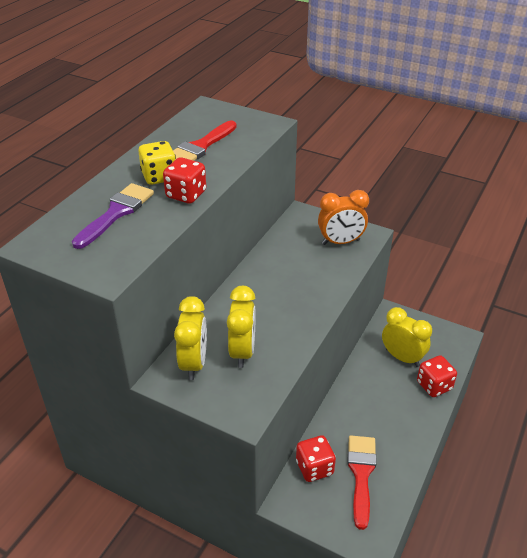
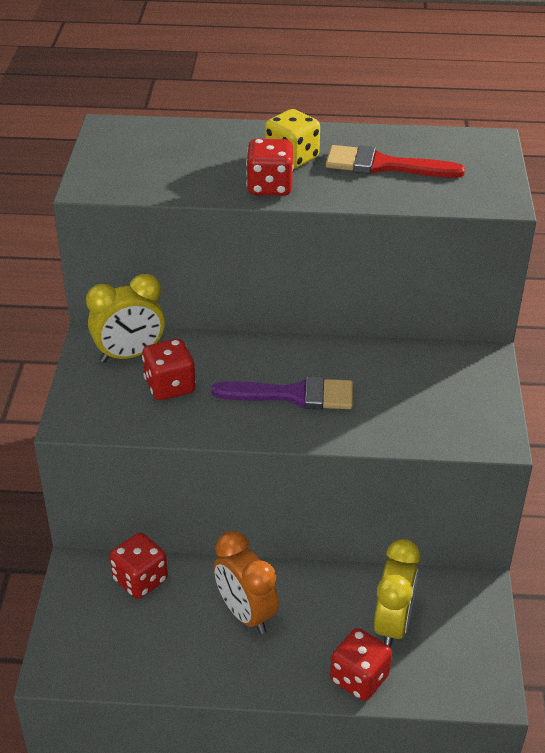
camera: 65 degrees right, 0 degrees up
purple brush [72,183,154,249] -> purple brush moved to [211,376,353,410]
yellow clock [227,286,256,368] -> red dice [142,339,196,400]
orange clock [318,190,369,245] -> orange clock moved to [214,531,279,634]
red brush [347,435,376,530] -> none

